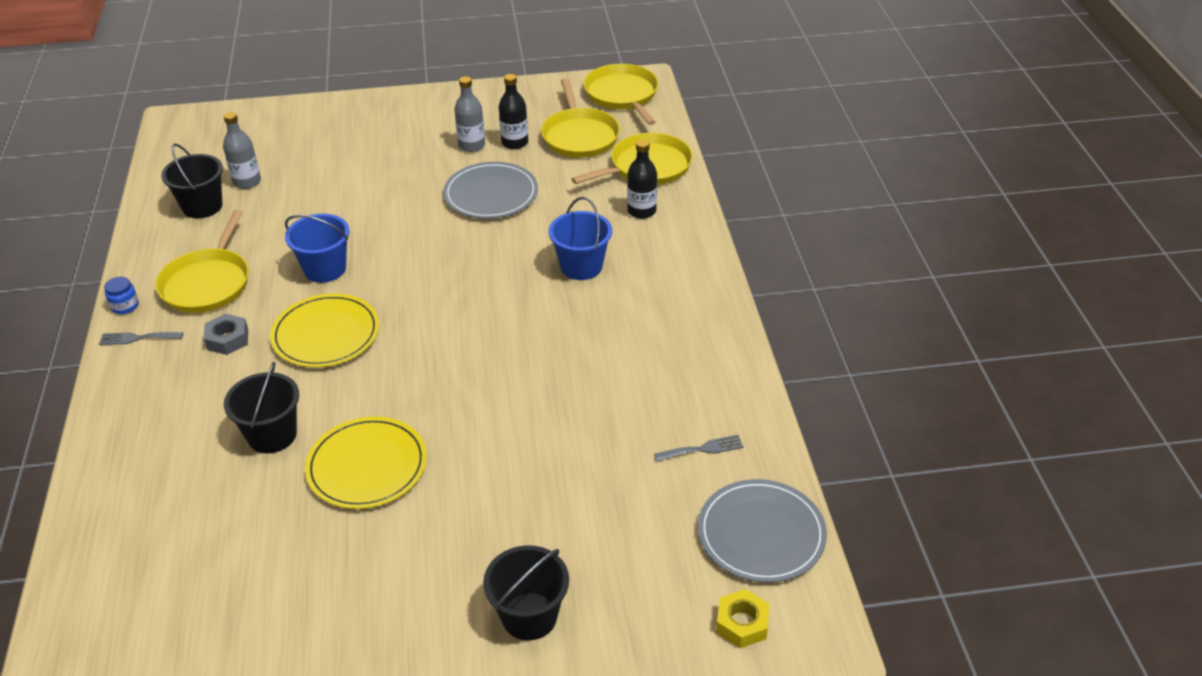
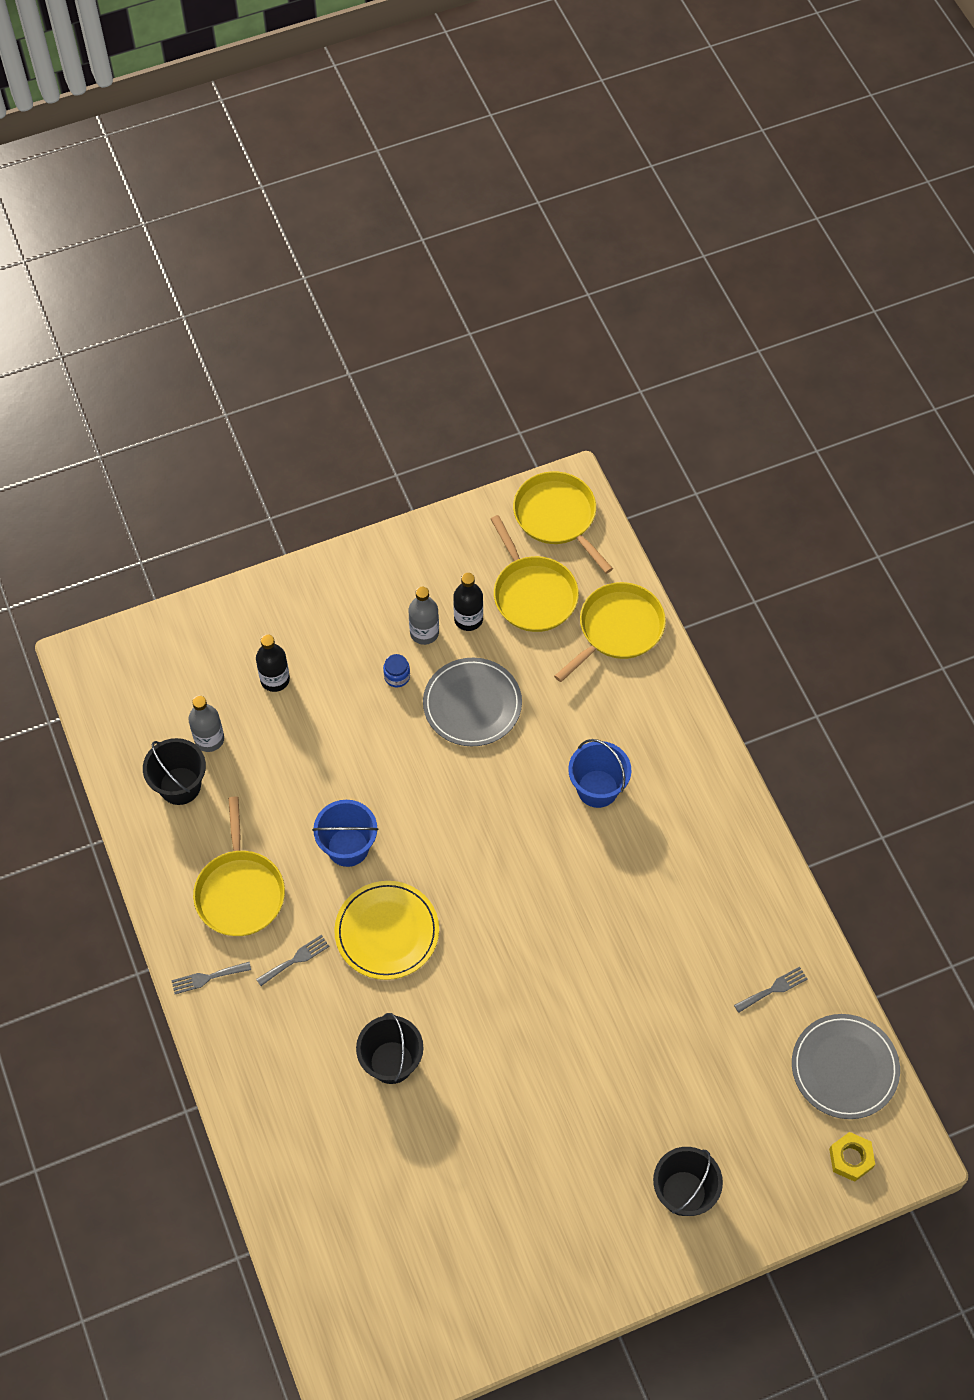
camera: 15 degrees left, 20 degrees up
blue jar [104,277,139,314] -> blue jar moved to [383,654,410,687]
grey nut [204,314,248,355] -> grey fork [256,935,330,986]
yellow plate [305,416,427,509] -> none
black bottle [627,140,657,219] -> black bottle moved to [256,634,290,692]

